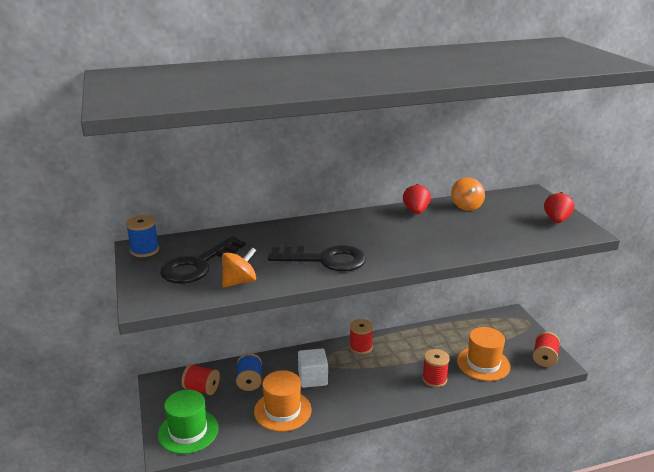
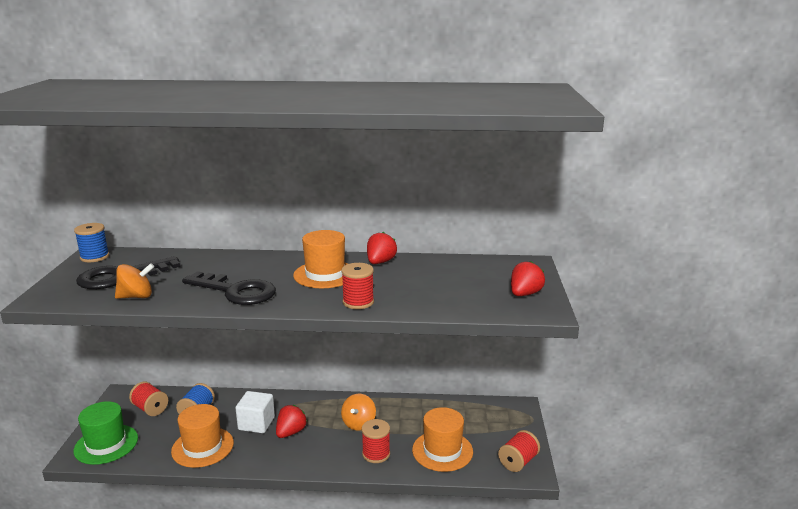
camera: 20 degrees right, 5 degrees down
red spool [349,319,373,355] -> red spool moved to [341,263,374,309]
orange spinning top [451,177,485,211] -> orange spinning top moved to [341,394,376,431]
none -> red strawberry [276,405,307,438]
none -> orange hat [293,230,348,288]

